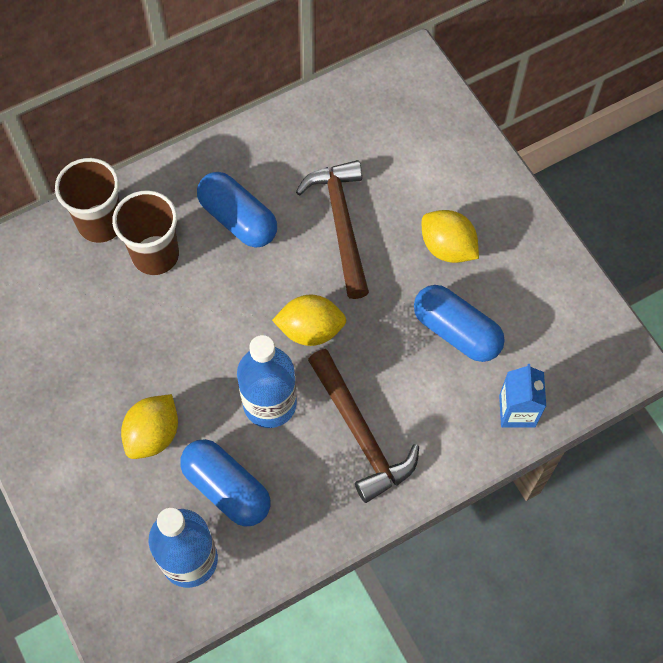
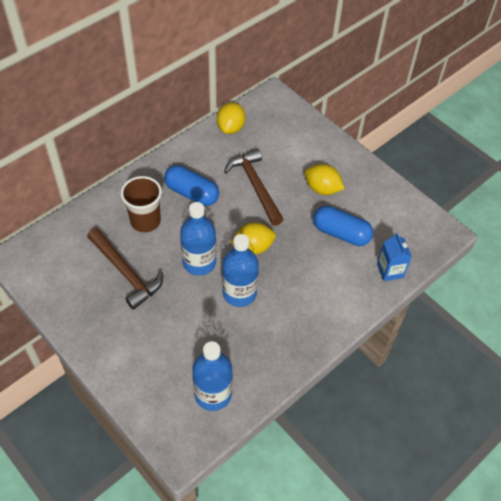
camera: 15 degrees left, 10 degrees down
brown cup [55,158,120,243] -> none
yellow lemon [121,394,178,459] -> yellow lemon moved to [217,102,246,134]
blue capsule [180,439,270,527] -> none
brown hammer [308,349,419,503] -> brown hammer moved to [87,228,163,310]
none -> blue bottle [180,202,216,276]

